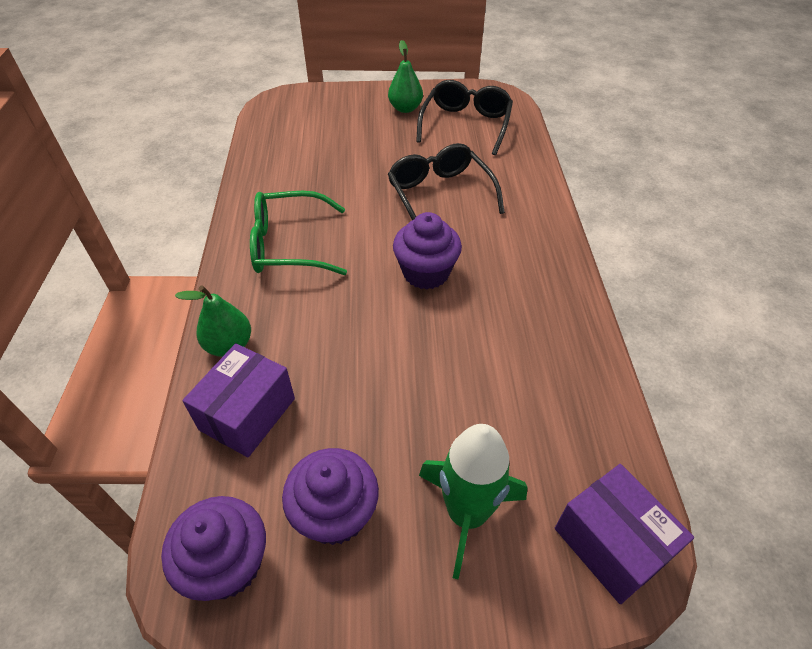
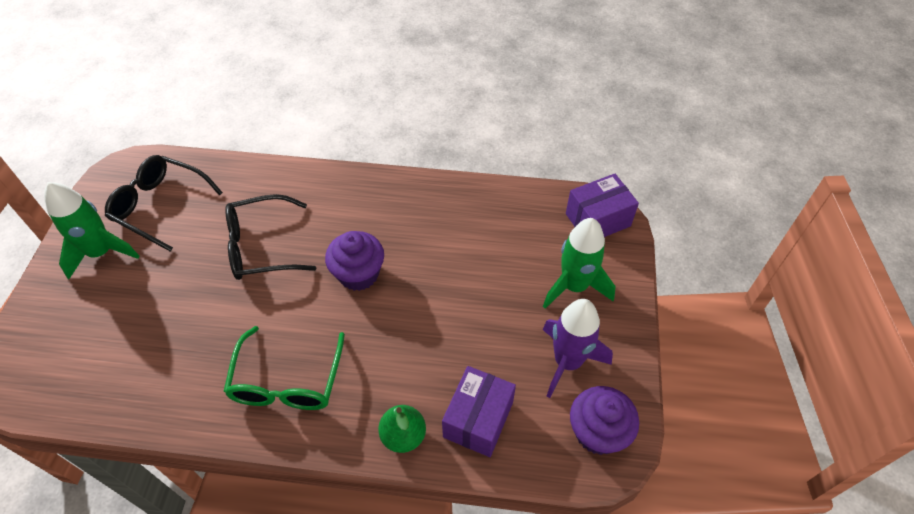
camera: 80 degrees left, 5 degrees up
purple box [182,343,295,457] -> purple box turned 75 degrees clockwise [442,366,516,457]
purple cupcake [282,448,379,545] -> purple rocket [542,299,613,398]
green pear [388,40,423,113] -> green rocket [44,182,139,279]

